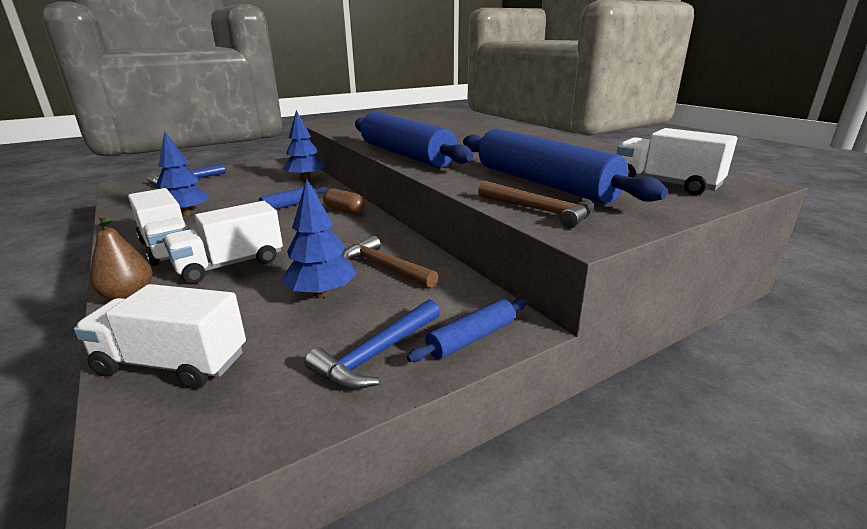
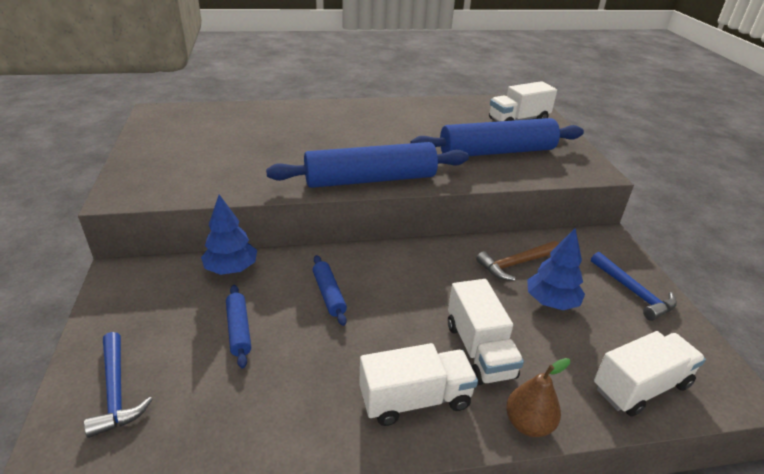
camera: 70 degrees left, 10 degrees up
white truck [74,284,246,389] -> white truck turned 150 degrees counterclockwise [594,331,706,417]
blue tree [156,131,210,216] -> none
brown capsule [323,188,365,214] -> none
blue rolling pin [407,298,527,362] -> blue rolling pin moved to [226,285,251,369]
brown hammer [478,181,594,228] -> none

